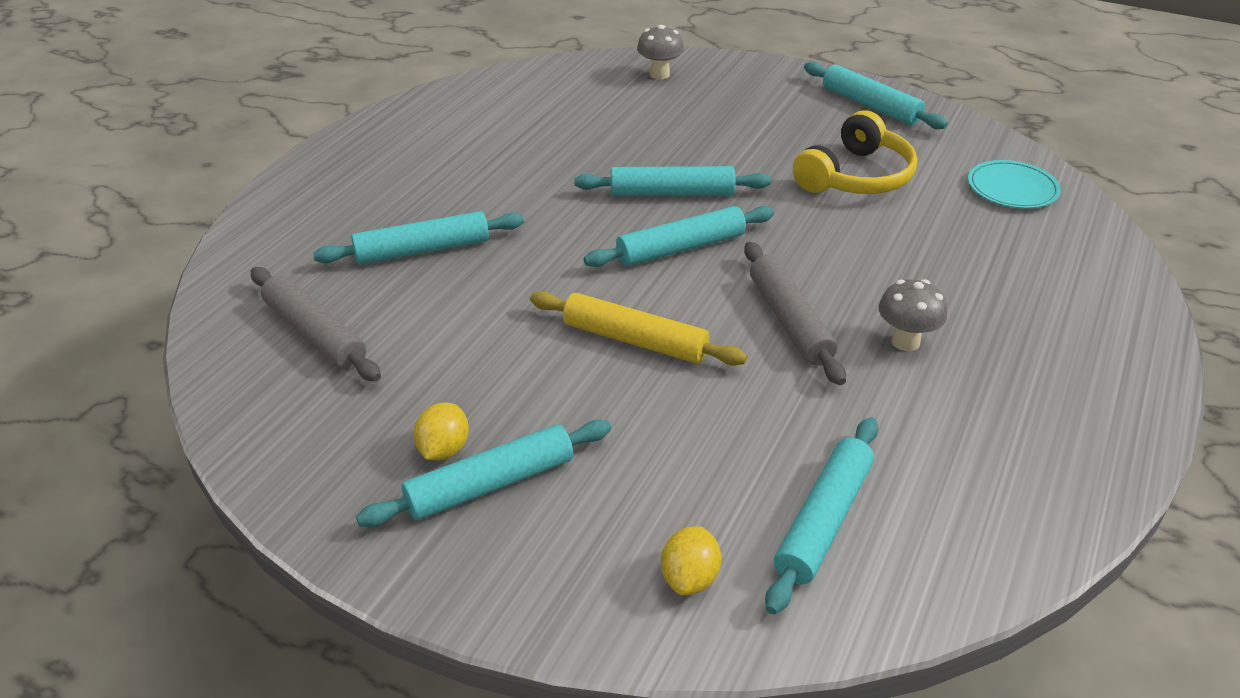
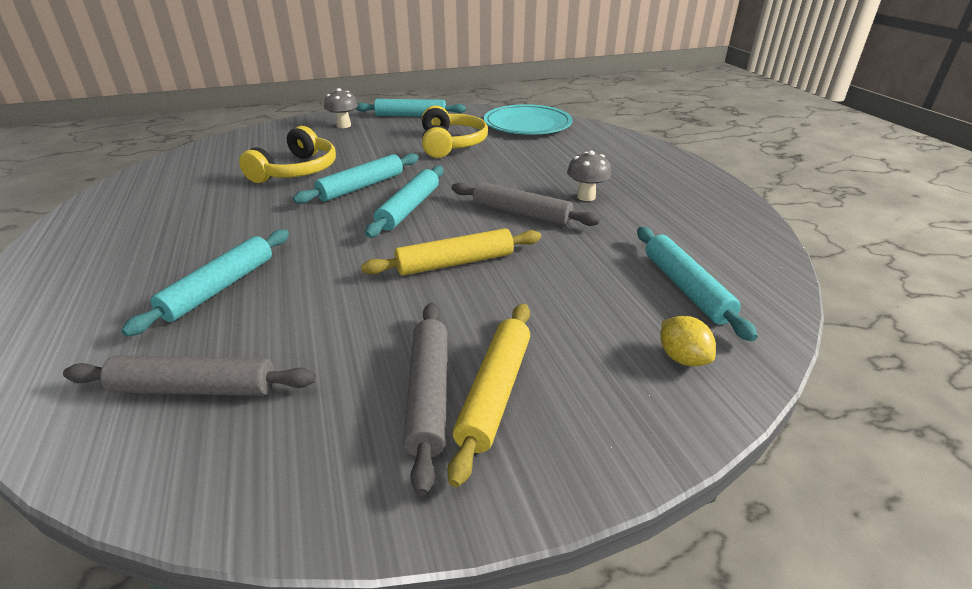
camera: 45 degrees left, 5 degrees down
turquoise rolling pin [356,420,611,527] -> yellow rolling pin [447,303,530,487]
yellow lemon [414,402,469,461] -> grey rolling pin [403,303,447,496]
grey mushroom [637,25,684,79] -> grey mushroom moved to [324,88,358,128]
turquoise plate [968,160,1061,209] -> turquoise plate [484,104,573,135], size x1.67
none -> yellow headphones [239,126,336,183]

